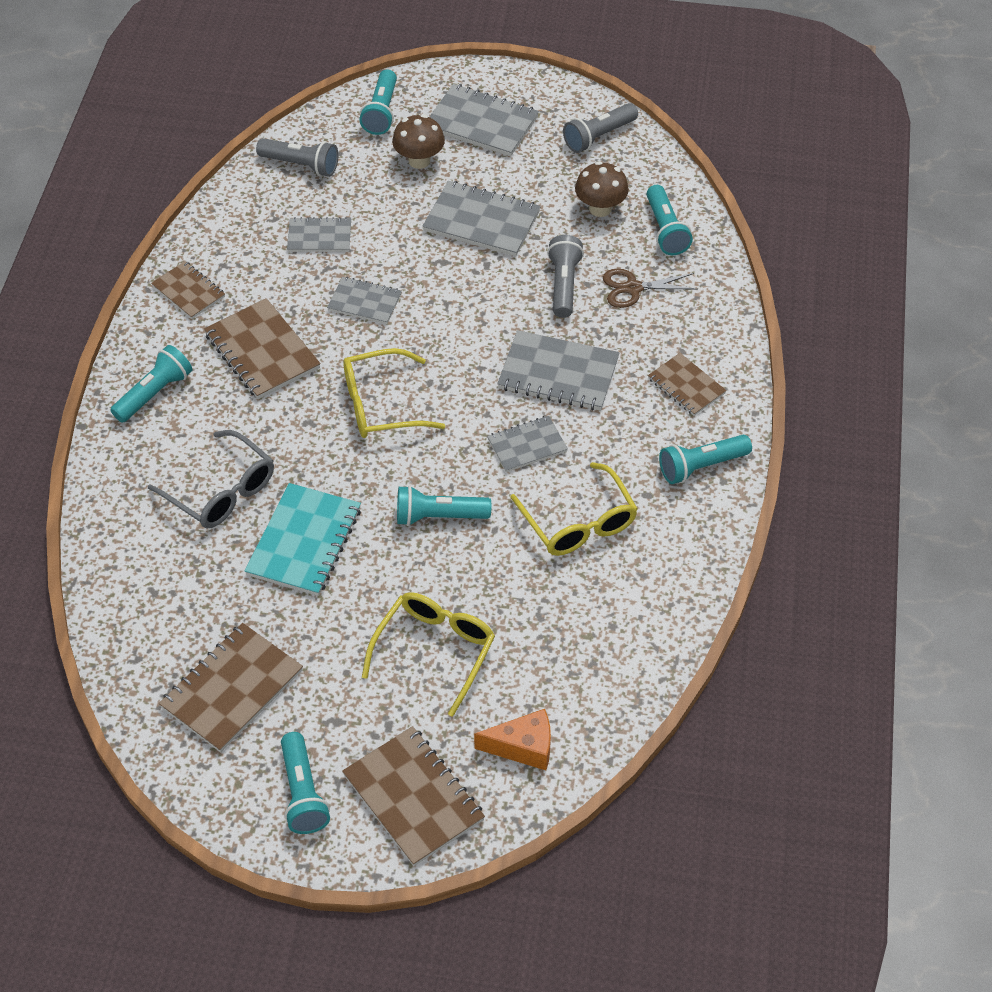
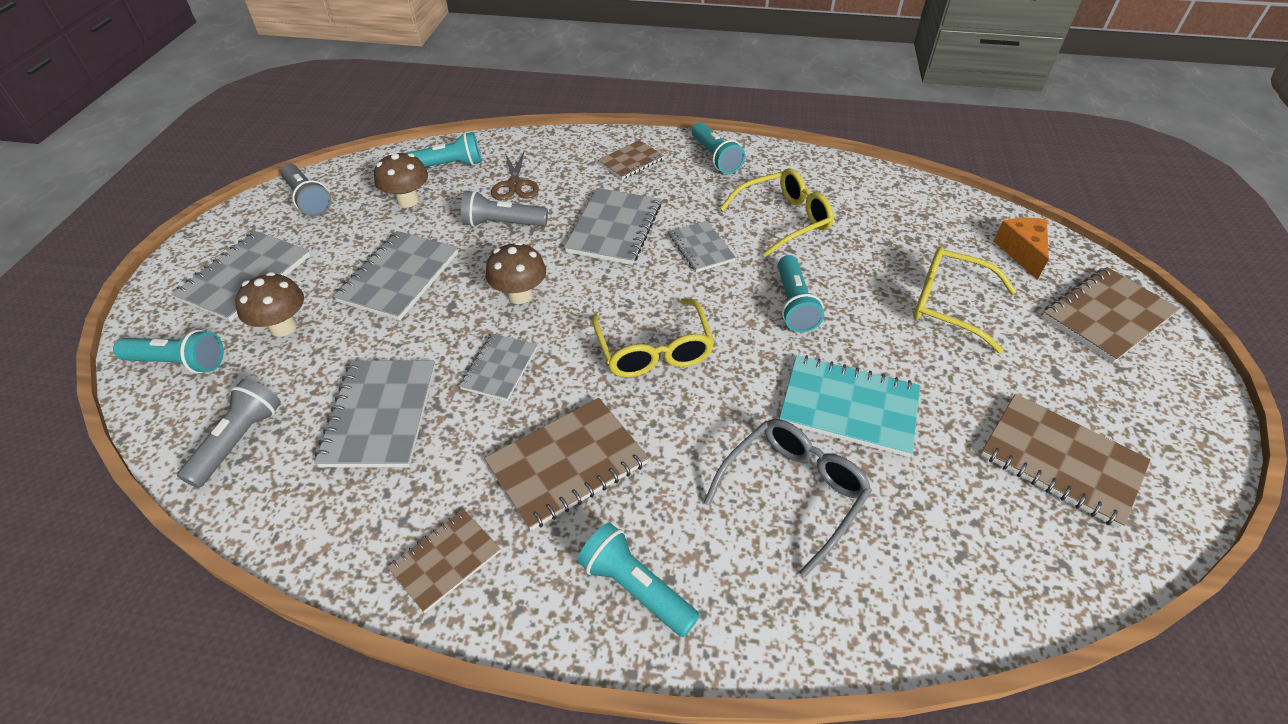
camera: 90 degrees left, 5 degrees down
turquoise flashlight [281,732,330,834] -> none
grey notebook [287,217,351,252] -> grey notebook [314,361,435,467], size x1.63
none -> brown mushroom [486,242,546,304]

